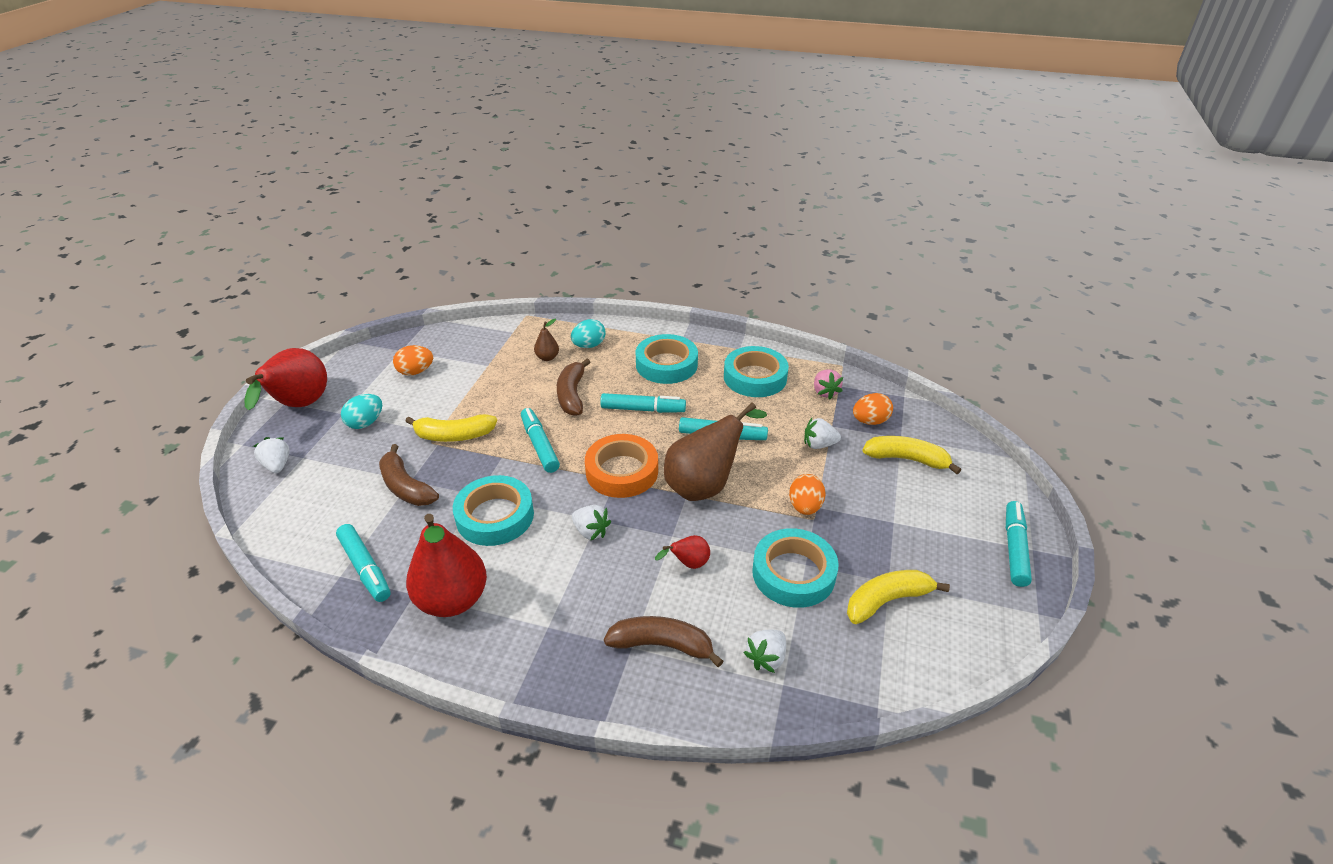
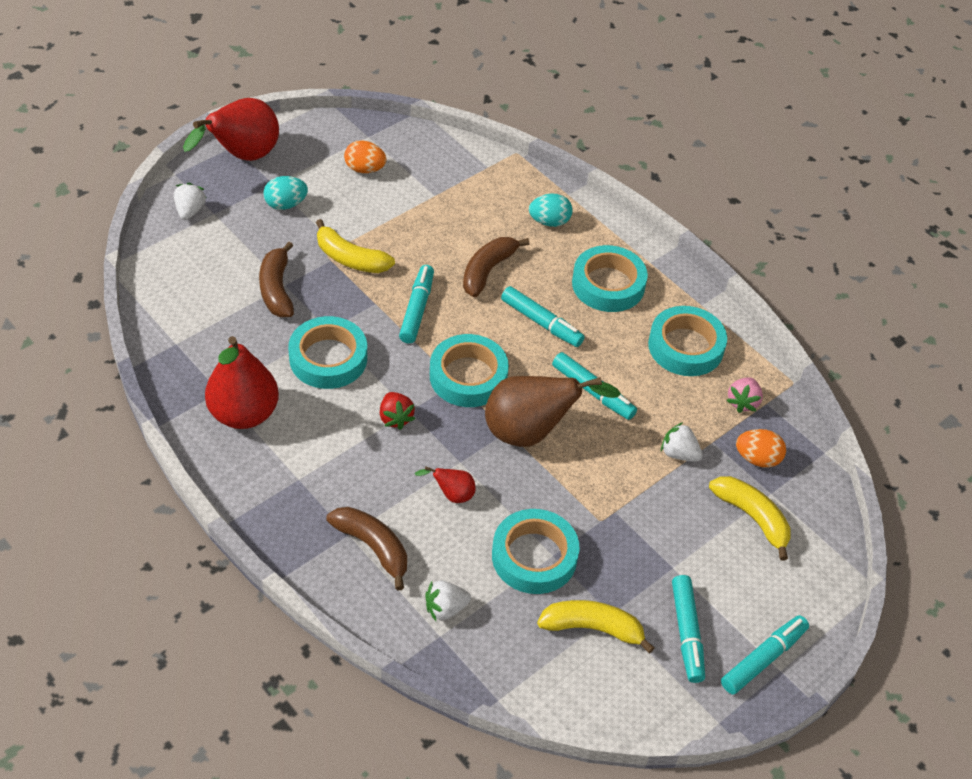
camera: 30 degrees right, 10 degrees up
turquoise marker [336,524,391,602] -> turquoise marker moved to [672,575,705,683]
brown pear [534,319,559,361] -> none
white strawberry [572,505,611,540] -> red strawberry [380,392,415,430]
orange tape [585,434,658,498] -> turquoise tape [430,334,509,407]
orange egg [789,474,825,515] -> none

